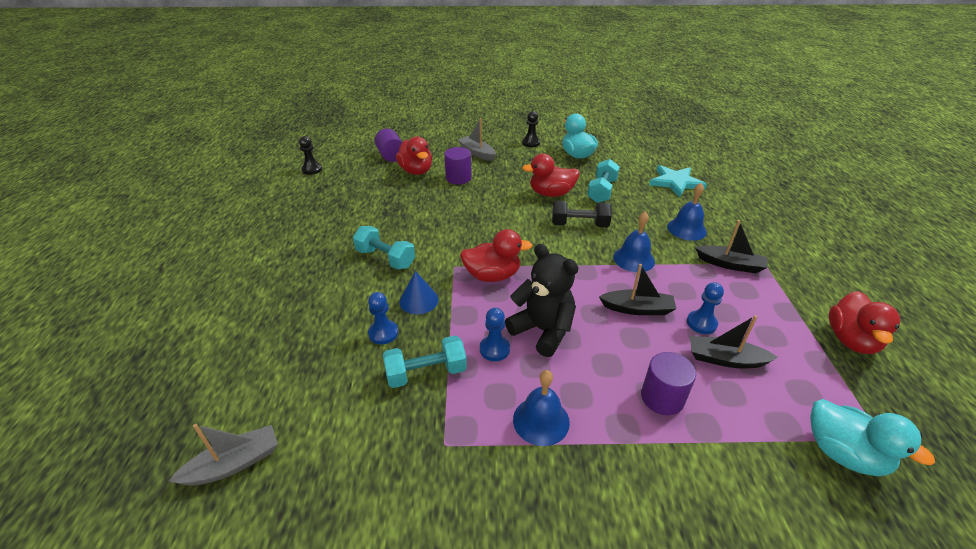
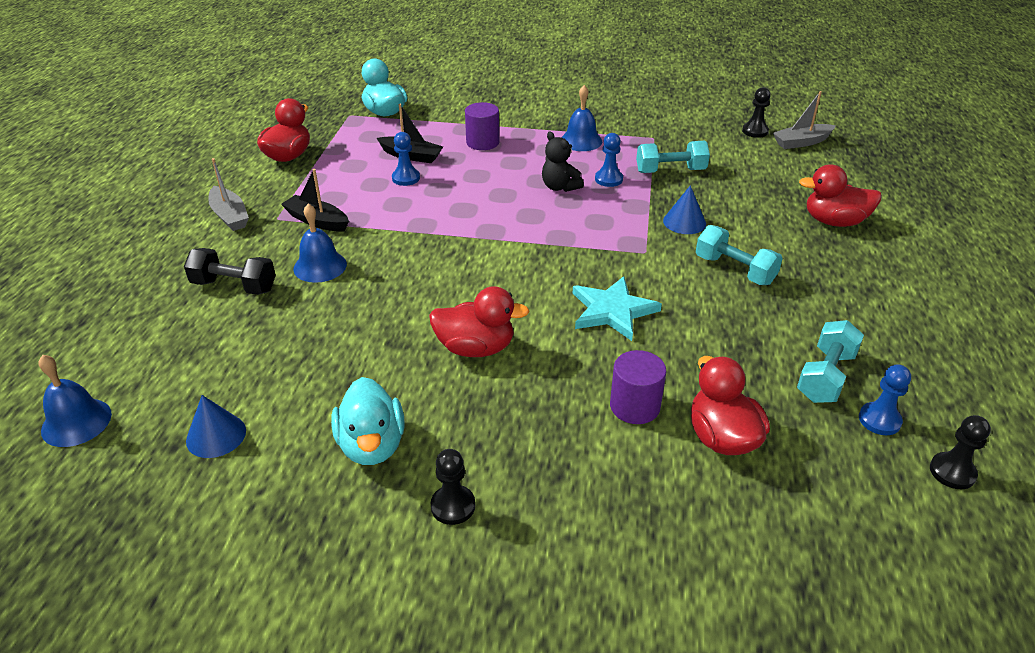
camera: 170 degrees left, 0 degrees up
blue pawn [368,292,399,345] -> blue pawn moved to [859,364,911,435]
purple cylinder [375,128,402,162] -> none
grey boat [458,118,496,161] -> grey boat moved to [208,158,249,231]
red duck [460,229,532,282] -> red duck moved to [799,164,882,227]
black teddy bear [505,244,578,357] -> black teddy bear [542,131,584,192], size x0.64
black dumbbell [552,200,612,227] -> black dumbbell moved to [184,248,276,295]
turquoise dumbbell [587,159,620,203] -> turquoise dumbbell moved to [797,320,864,403]
black boat [599,264,676,315] -> none
blue bell [613,211,655,272] -> blue bell moved to [38,354,112,447]
turquoise star [649,165,707,198] -> turquoise star moved to [573,276,662,341]
none -> blue cone [186,395,246,458]
none -> black pawn [742,87,771,138]

